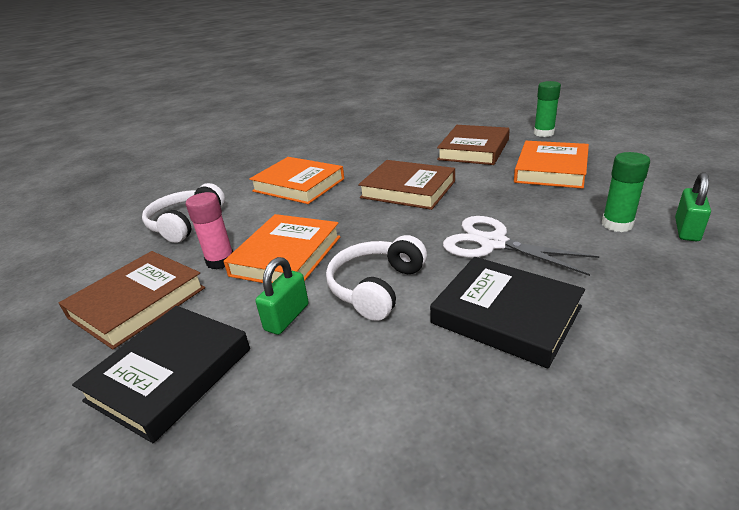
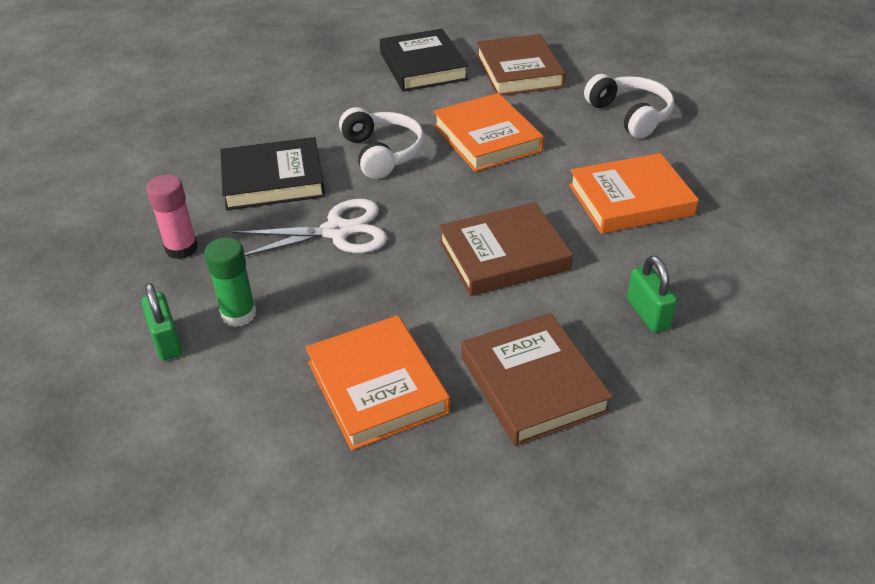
camera: 130 degrees right, 10 degrees up
pink glue stick [186,192,233,270] -> pink glue stick moved to [146,175,198,259]
green padlock [256,257,309,335] -> green padlock moved to [627,256,677,332]
green glue stick [534,81,561,137] -> none

